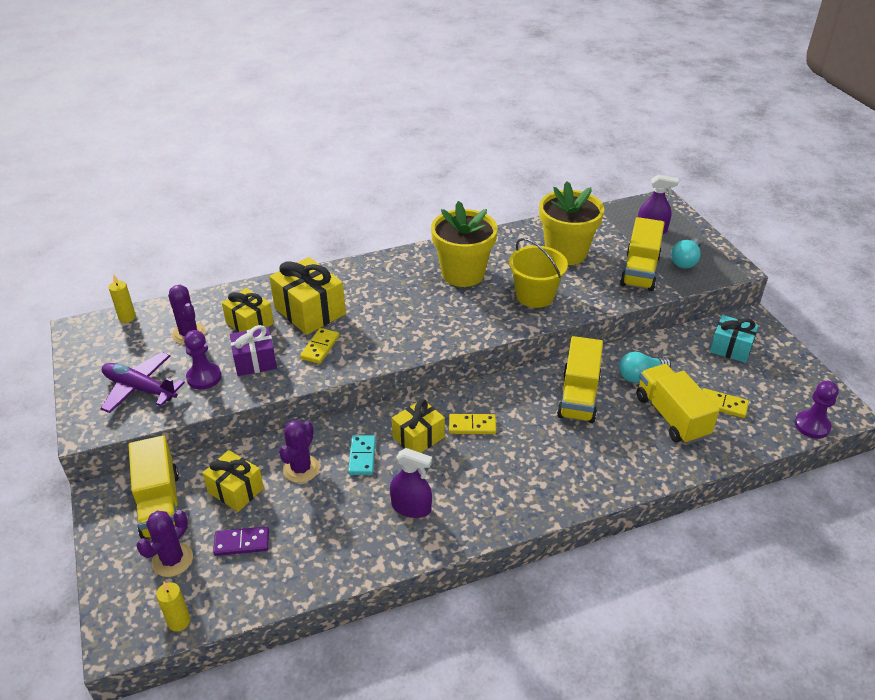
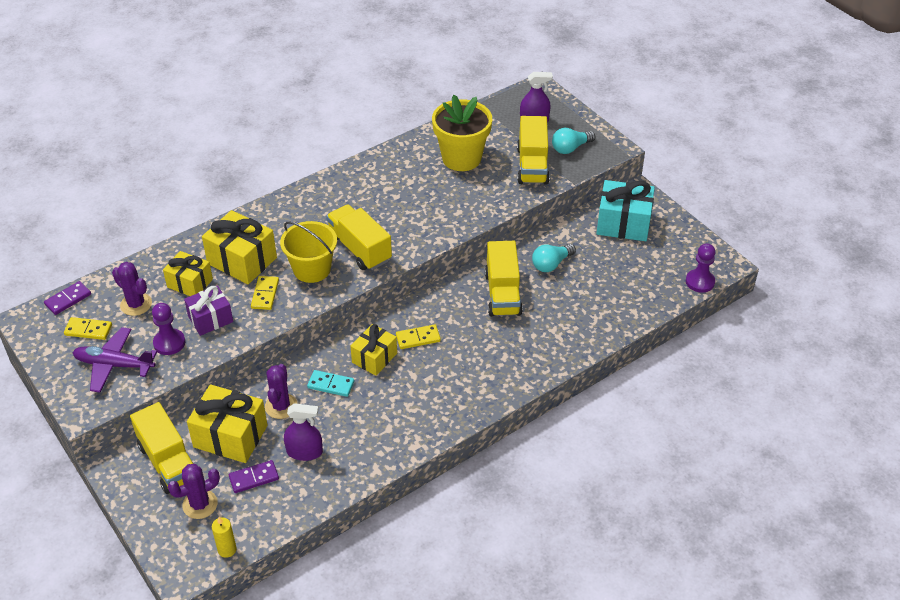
camera: 15 degrees left, 5 degrees up
yellow candle [109,275,136,323] -> purple domino [44,281,91,315]
purple cactus [136,510,193,577] -> purple cactus turned 45 degrees clockwise [168,464,220,519]
yellow gift [203,450,264,512] -> yellow gift [187,384,268,463], size x1.55
turquoise domino [348,435,376,475] -> turquoise domino turned 60 degrees counterclockwise [307,370,354,397]
purple spray bottle [390,448,432,518] -> purple spray bottle moved to [284,403,323,461]
yellow flower pot [431,201,498,287] -> none
yellow bucket [509,238,568,308] -> yellow bucket moved to [280,221,337,283]
yellow truck [637,364,720,444] -> yellow truck moved to [326,204,392,270]
turquoise light bulb [671,238,701,268] -> turquoise light bulb turned 45 degrees clockwise [552,128,595,154]
yellow domino [703,388,749,418] -> yellow domino moved to [64,317,112,340]
turquoise gift [710,315,758,363] -> turquoise gift [596,180,655,241], size x1.55

